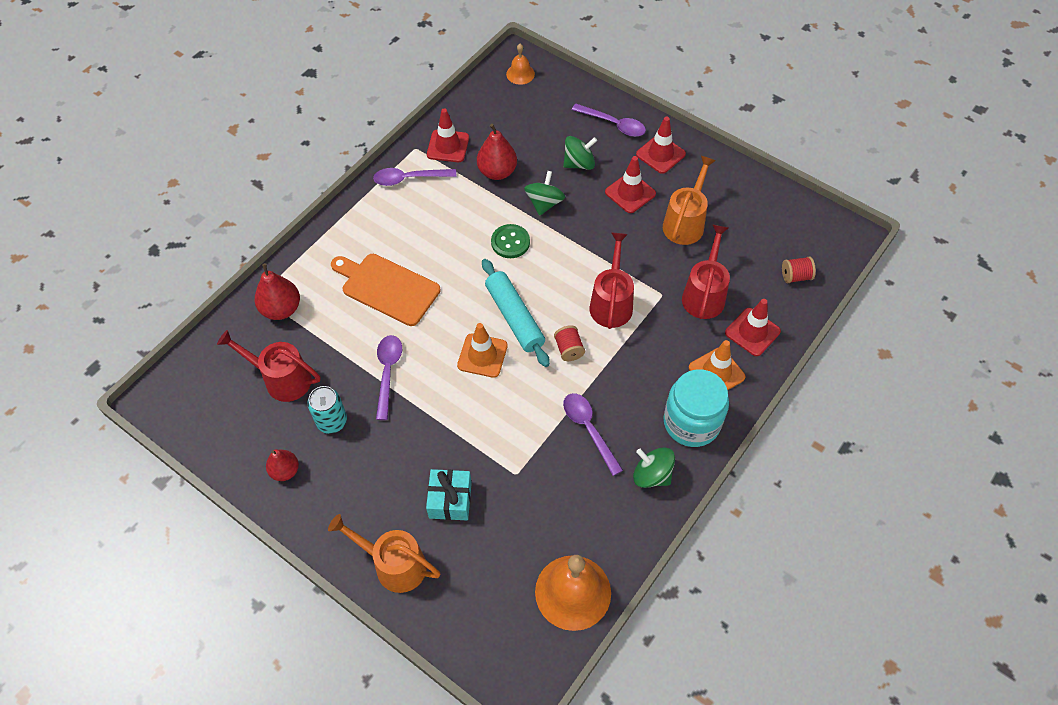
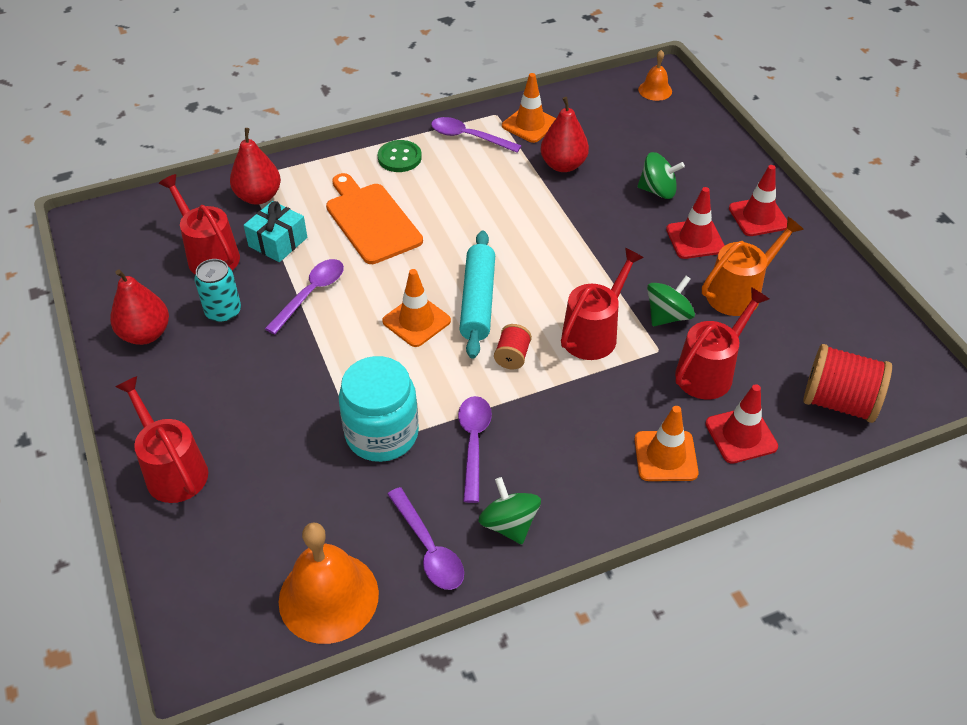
camera: 30 degrees right, 10 degrees down
red pear [266,449,299,481] -> red pear [110,270,169,345], size x1.52
orange watering can [328,514,440,593] -> red watering can [115,376,208,503]
turquoise gift [426,469,472,520] -> turquoise gift moved to [244,201,307,262]
red traffic cone [427,108,469,162] -> orange traffic cone [502,73,556,143]
green button [491,224,530,258] -> green button moved to [378,140,422,172]
green spinning top [524,171,565,216] -> green spinning top moved to [647,276,695,326]
purple spoon [572,104,646,137] -> purple spoon moved to [387,487,464,590]
turquoise jar [664,369,729,447] -> turquoise jar moved to [339,356,419,462]
red spool [782,256,816,283] -> red spool [803,344,892,423], size x1.92

